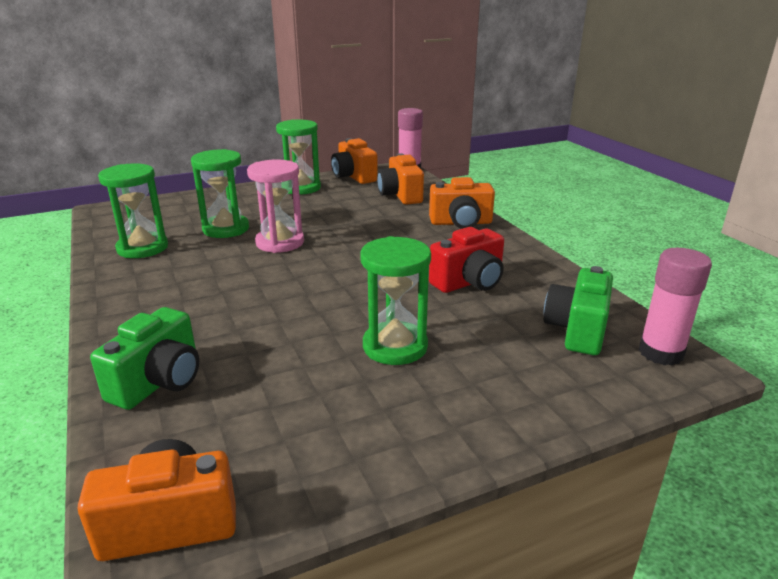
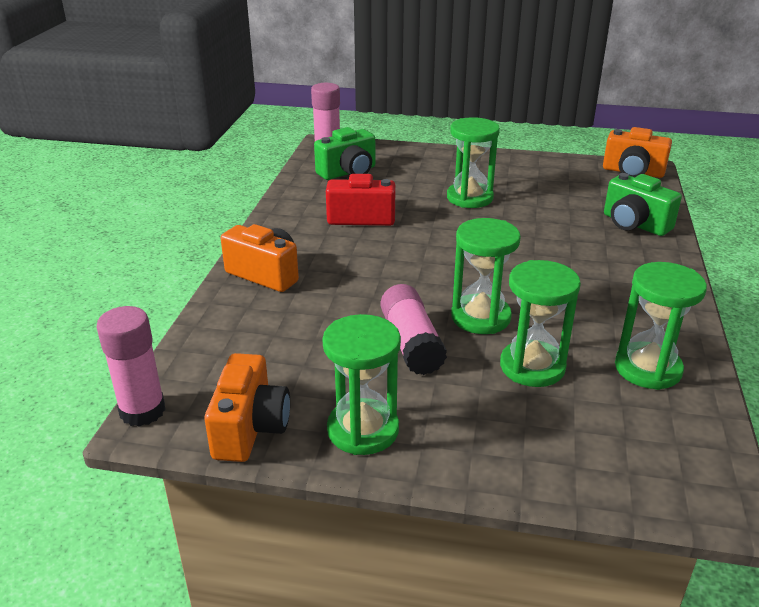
camera: 145 degrees left, 5 degrees up
green camera [90,307,199,410] -> green camera turned 105 degrees counterclockwise [604,173,682,236]
pink hourglass [247,159,304,253] -> green hourglass [451,218,521,334]
orange camera [377,153,424,205] -> none
none -> pink glue stick [381,284,447,375]

